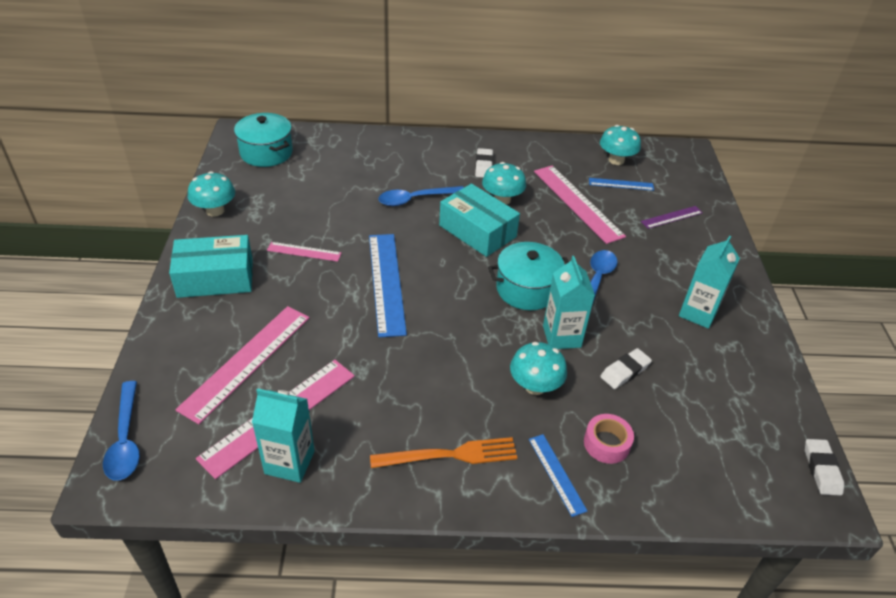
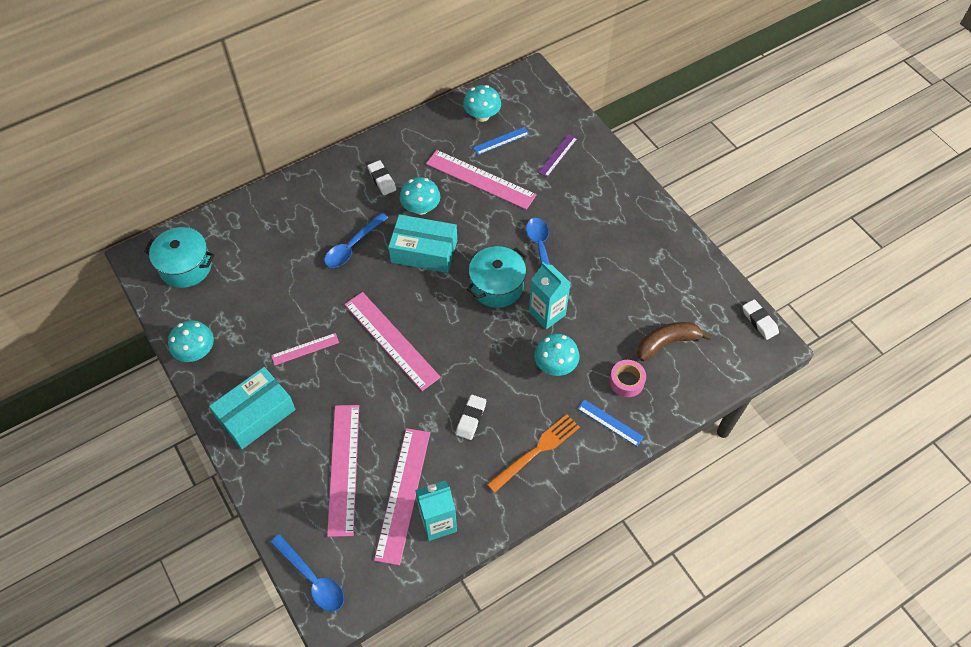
camera: 30 degrees left, 15 degrees up
blue ruler [369,234,407,337] -> pink ruler [344,292,441,391]
white eraser [600,348,652,389] -> white eraser moved to [456,395,486,440]
turquoise carton [679,236,740,329] -> none
none -> brown banana [637,322,712,361]

